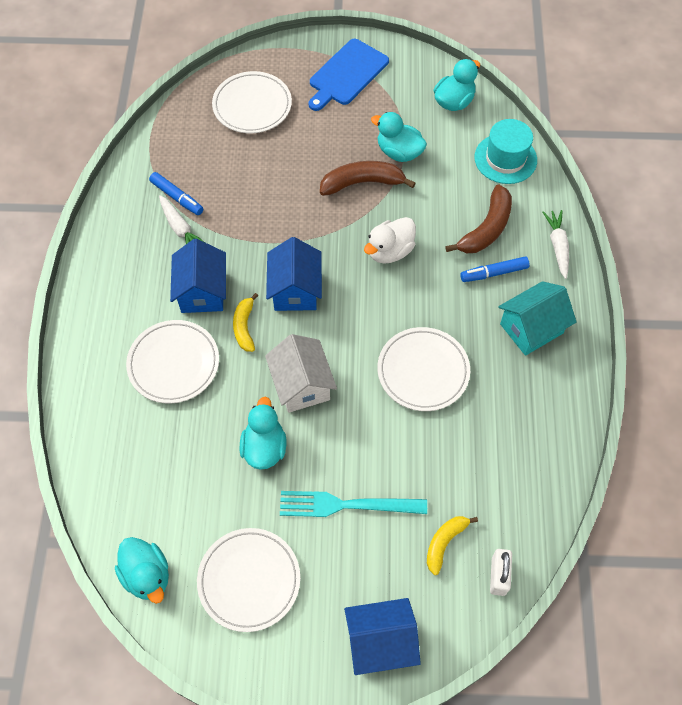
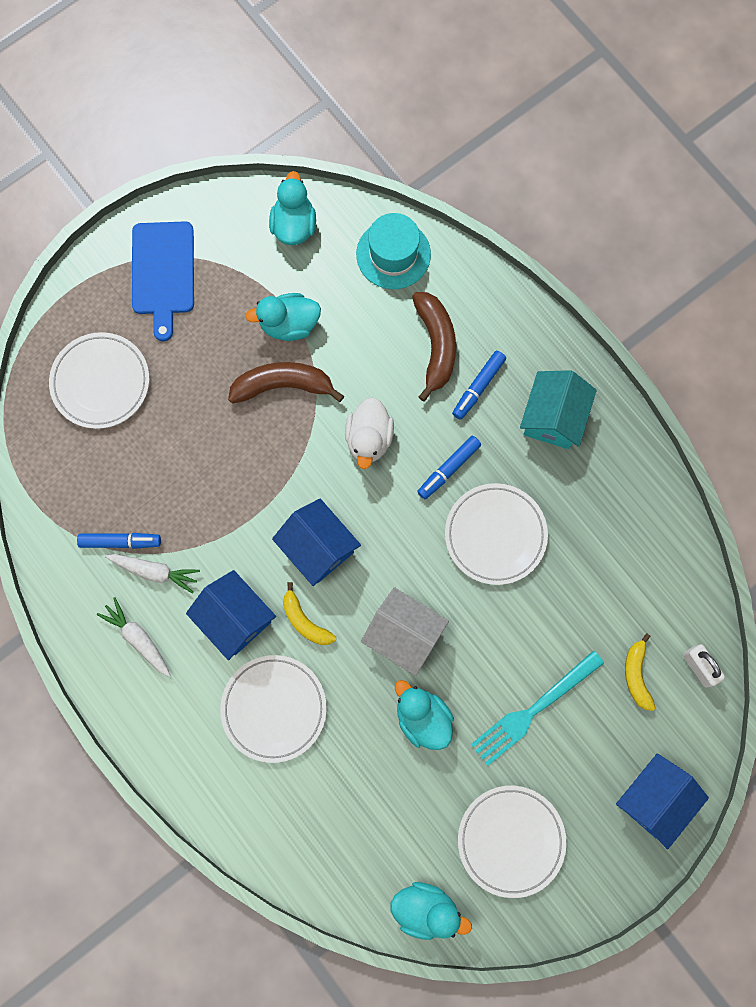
camera: 40 degrees left, 15 degrees up
brown banana [320,161,416,196] -> brown banana turned 45 degrees clockwise [228,362,344,404]
white carrot [543,210,569,279] -> white carrot moved to [97,597,171,677]
none -> blue marker [417,436,481,499]

